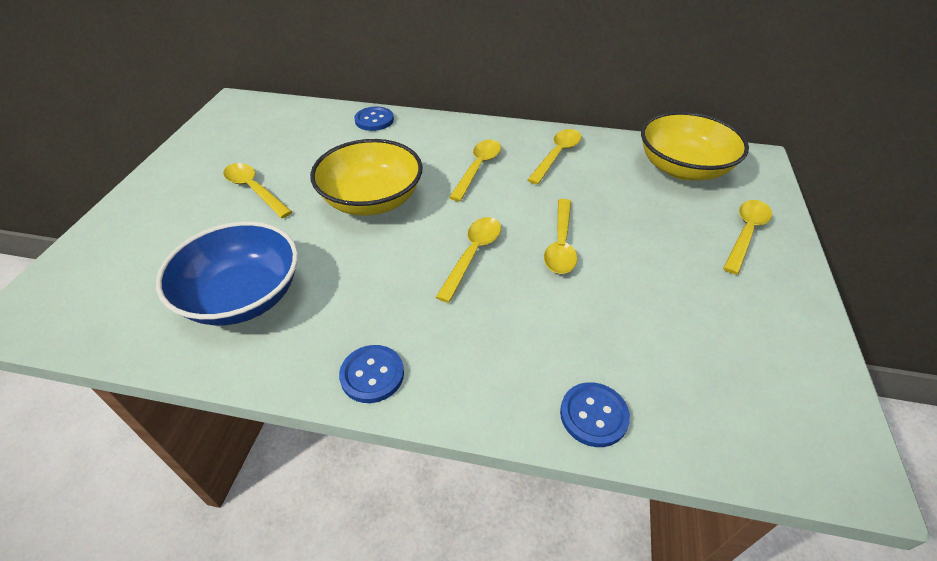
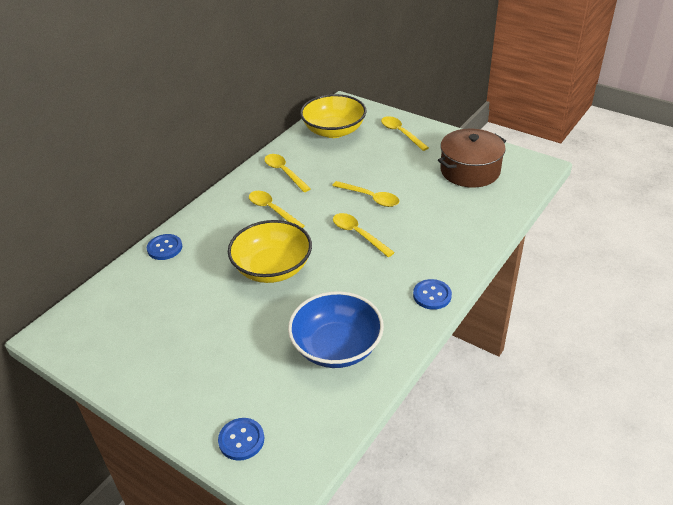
camera: 65 degrees left, 5 degrees down
yellow spoon [223,163,292,218] -> none
blue button [560,382,630,447] -> blue button moved to [218,418,264,461]
none -> brown pot [438,129,506,188]

